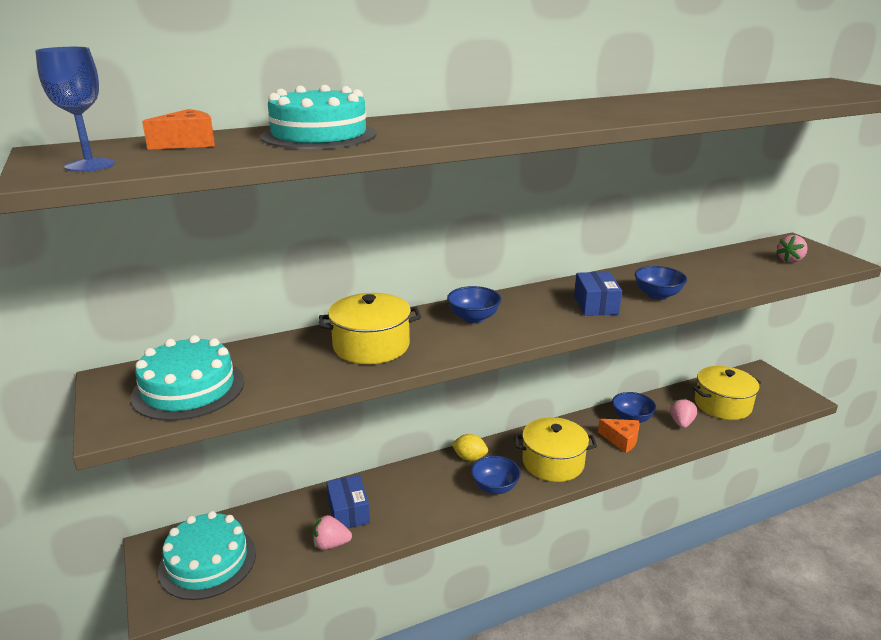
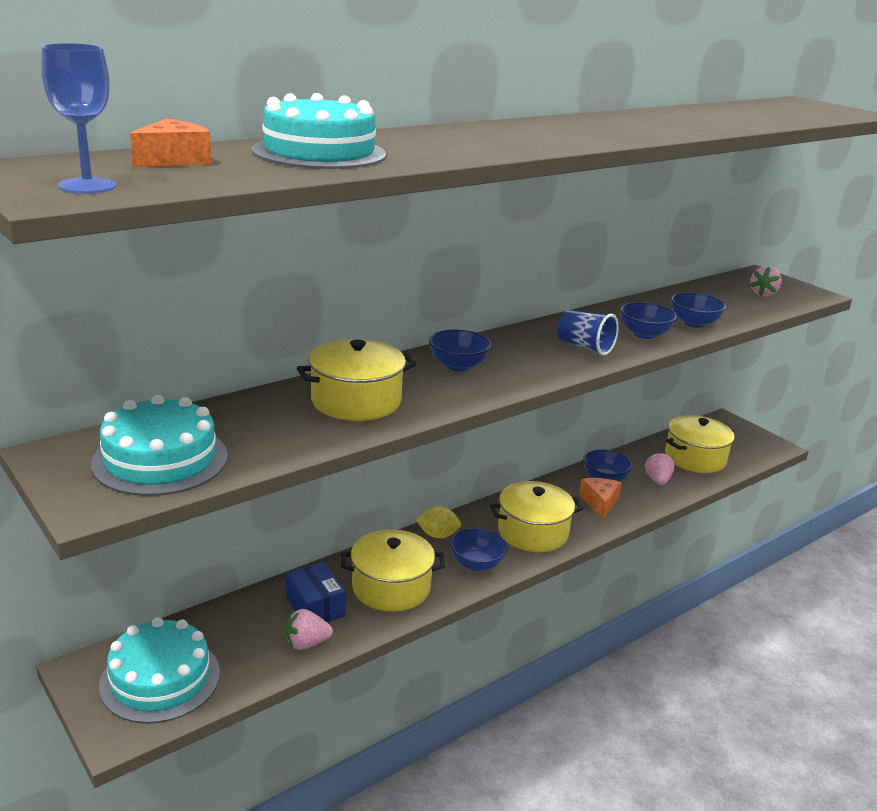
camera: 15 degrees left, 0 degrees up
blue box [574,272,622,316] -> blue cup [557,310,619,356]
orange cheese [598,419,640,453] -> orange cheese turned 105 degrees counterclockwise [579,478,622,518]
none -> yellow pot [341,529,445,612]
none -> blue bowl [671,292,726,328]

